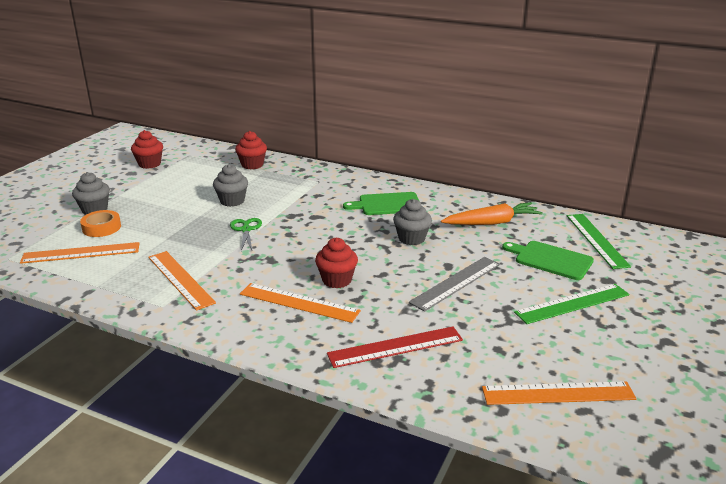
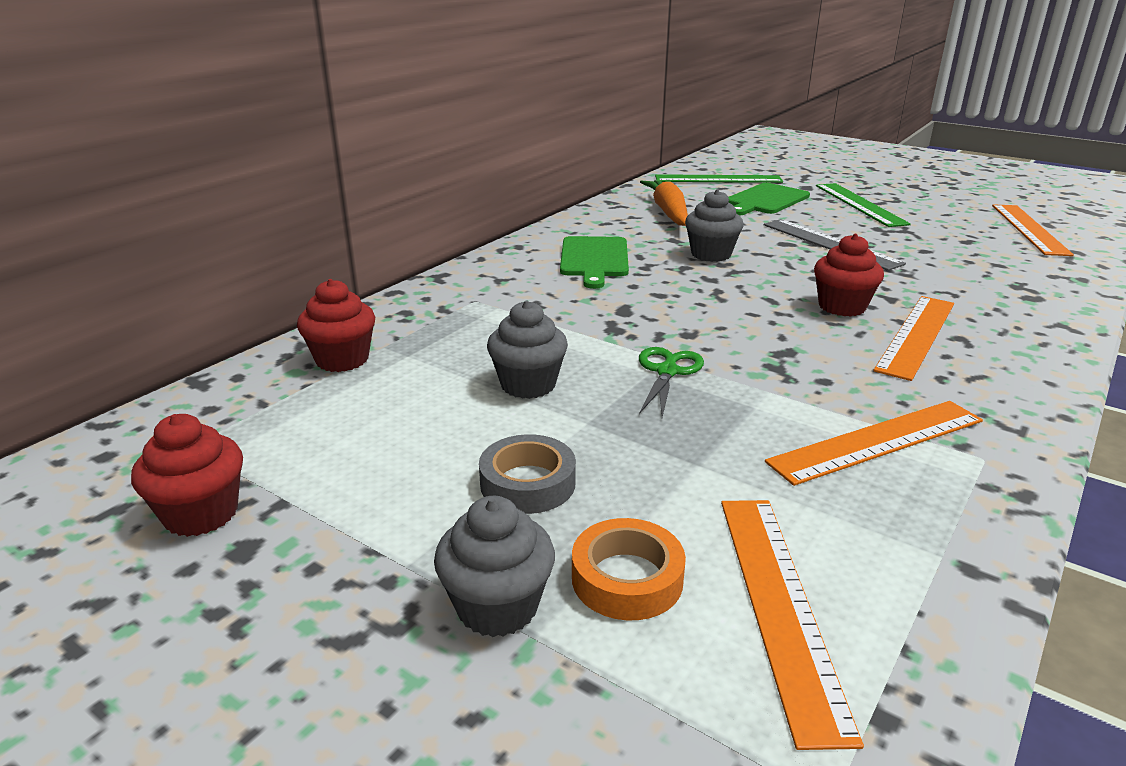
camera: 80 degrees left, 0 degrees up
green scissors [230,218,262,251] -> green scissors turned 105 degrees clockwise [639,347,704,417]
red ruler [327,326,463,368] -> none
none -> grey tape [479,434,576,514]

